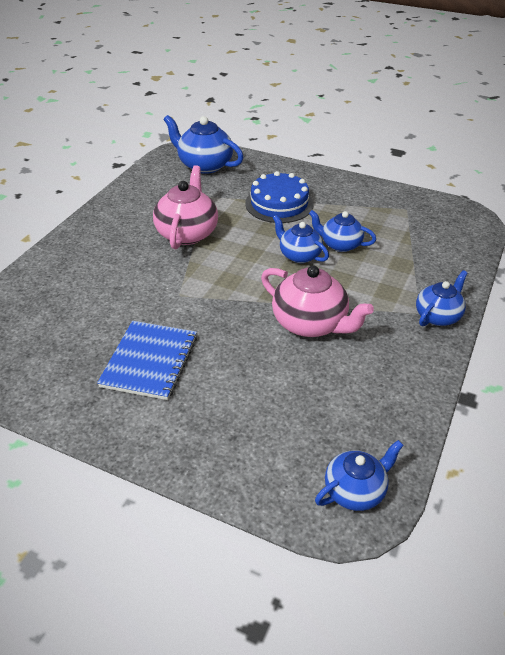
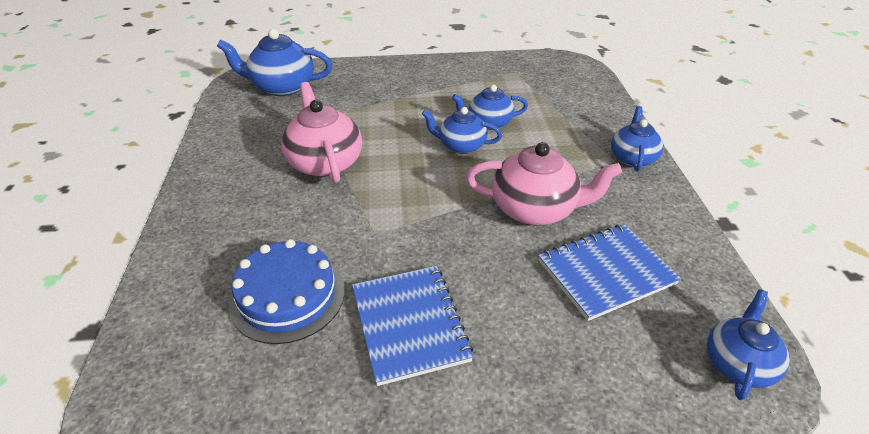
camera: 30 degrees left, 0 degrees up
blue cake [245,171,314,223] -> blue cake moved to [229,239,345,344]
none -> blue notebook [538,224,681,321]

